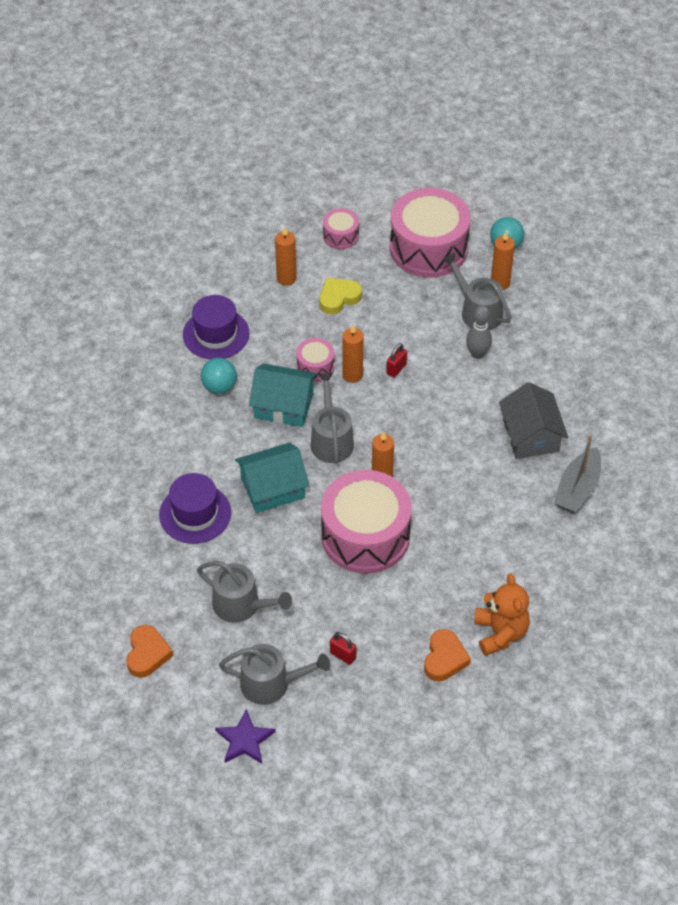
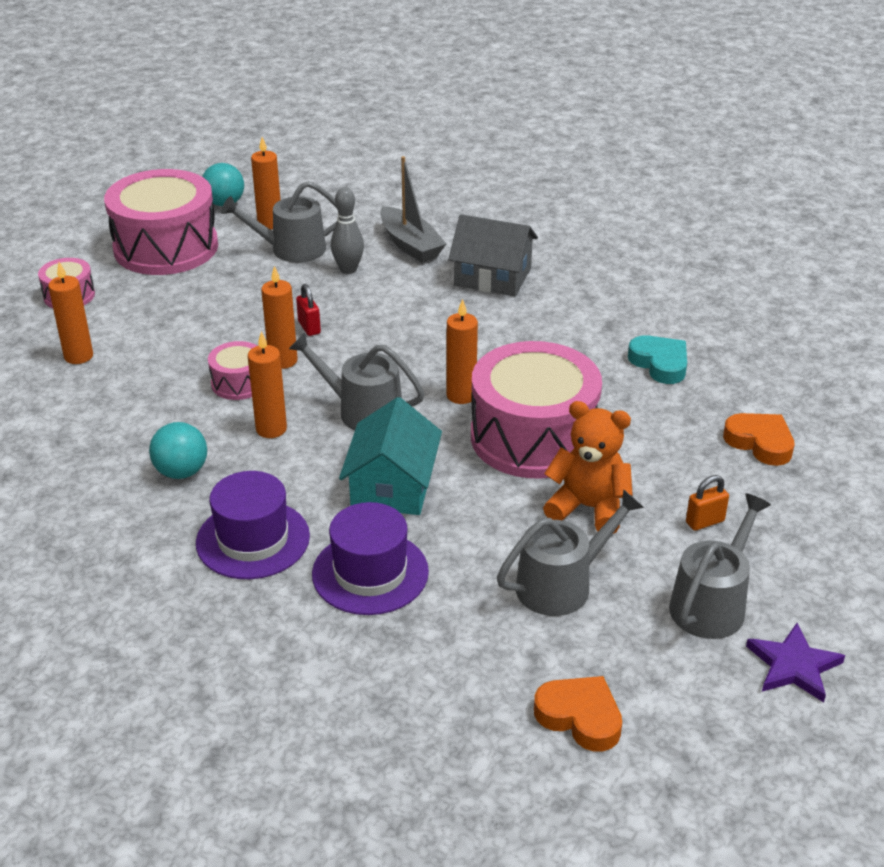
camera: 60 degrees left, 15 degrees down
purple hat [183,295,250,360] -> purple hat moved to [196,471,310,579]
turquoise house [249,363,317,427] -> orange candle [248,331,287,438]
yellow heart [319,278,362,314] -> none
red padlock [330,632,356,665] -> orange padlock [686,475,729,531]
orange teddy bear [474,574,530,656] -> orange teddy bear moved to [543,401,633,534]
grey boat [554,435,601,513] -> grey boat moved to [380,156,446,263]
none -> turquoise heart [628,335,687,384]

